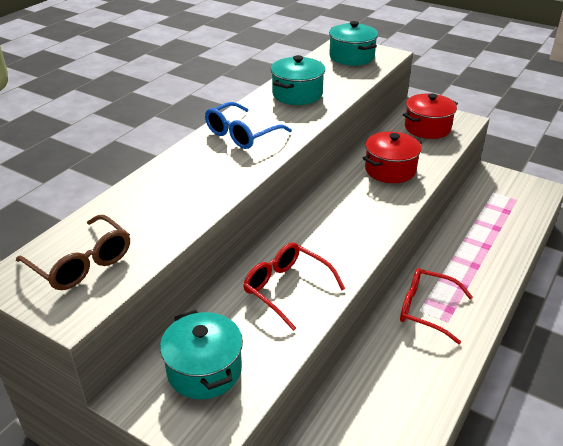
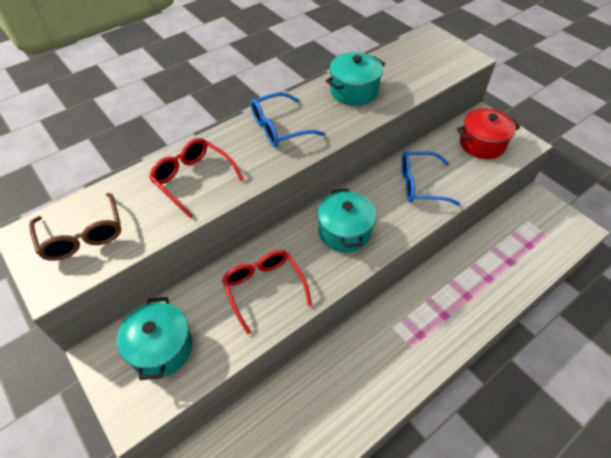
camera: 20 degrees right, 15 degrees up
turquoise pot [329,21,378,66] -> turquoise pot moved to [317,189,376,252]
red pot [363,132,422,183] -> blue glasses [401,152,460,206]
red glasses [400,268,473,344] -> red glasses moved to [149,138,244,218]

